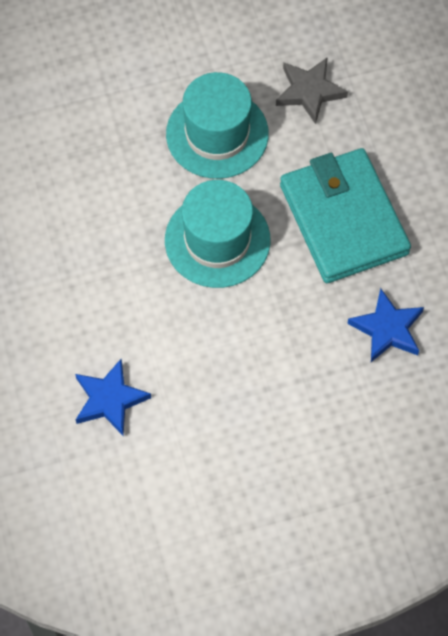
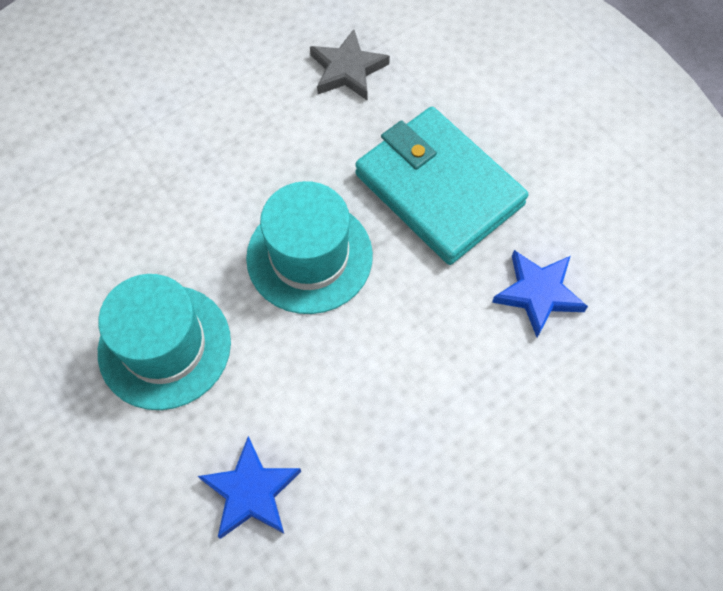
camera: 20 degrees left, 0 degrees up
turquoise hat [166,72,269,179] -> turquoise hat moved to [98,274,231,410]

